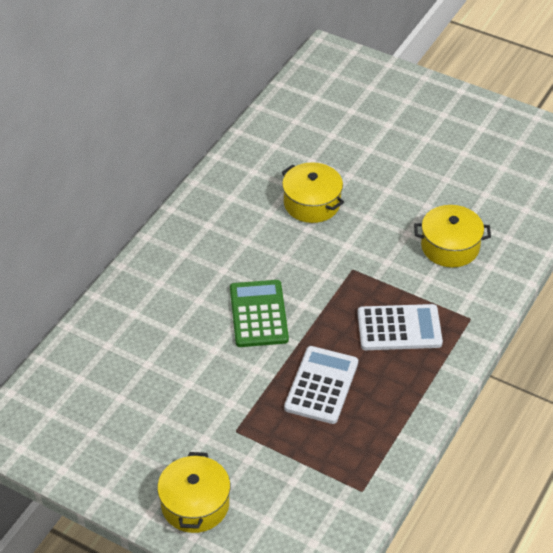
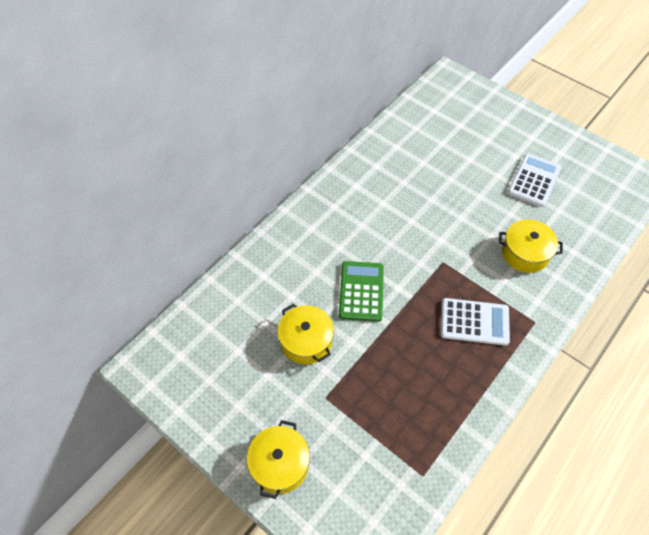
camera: 10 degrees right, 10 degrees up
yellow pot [282,162,344,223] -> yellow pot moved to [277,304,334,365]
white calculator [284,346,358,424] -> white calculator moved to [508,153,561,207]

